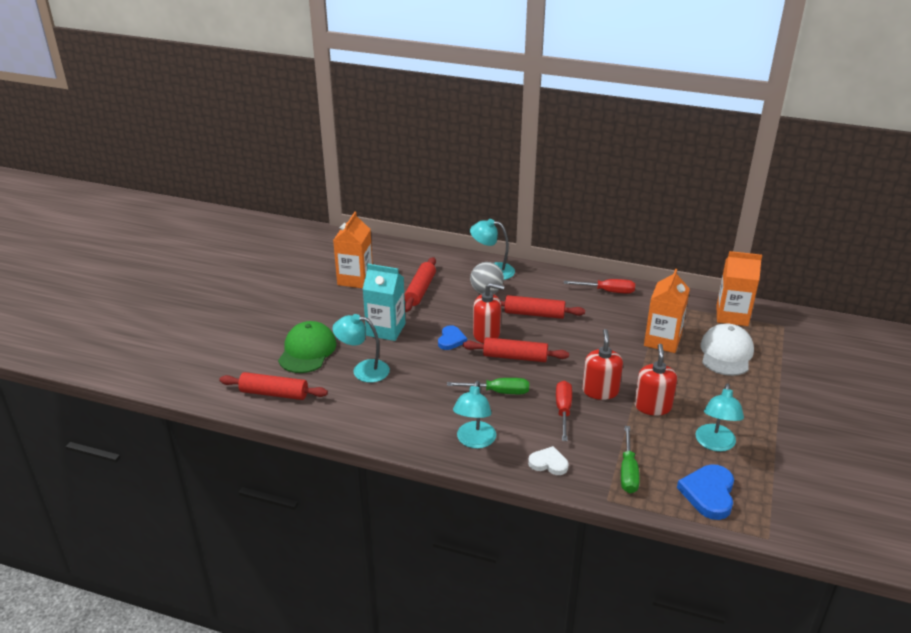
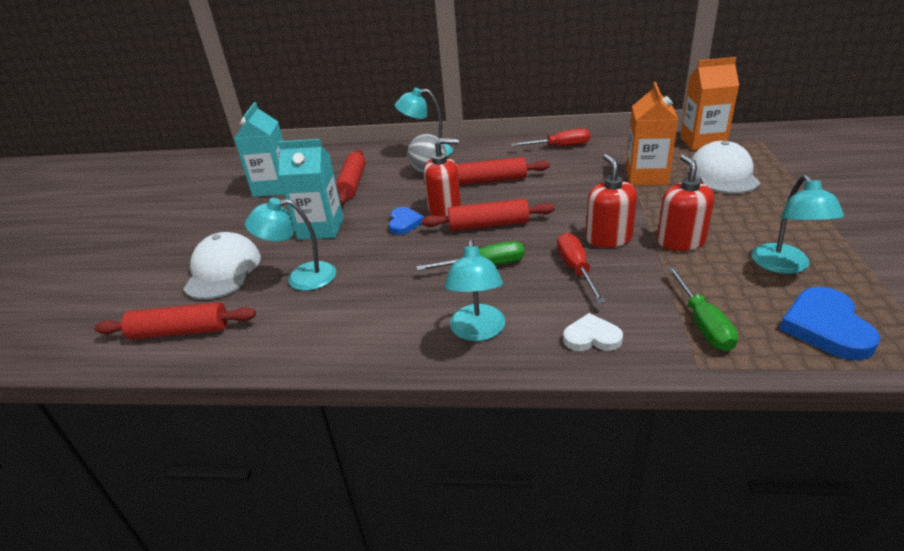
camera: 10 degrees left, 0 degrees up
green cap [278,321,336,373] -> white cap [183,232,261,300]
orange carton [333,212,373,288] -> turquoise carton [234,102,285,197]

